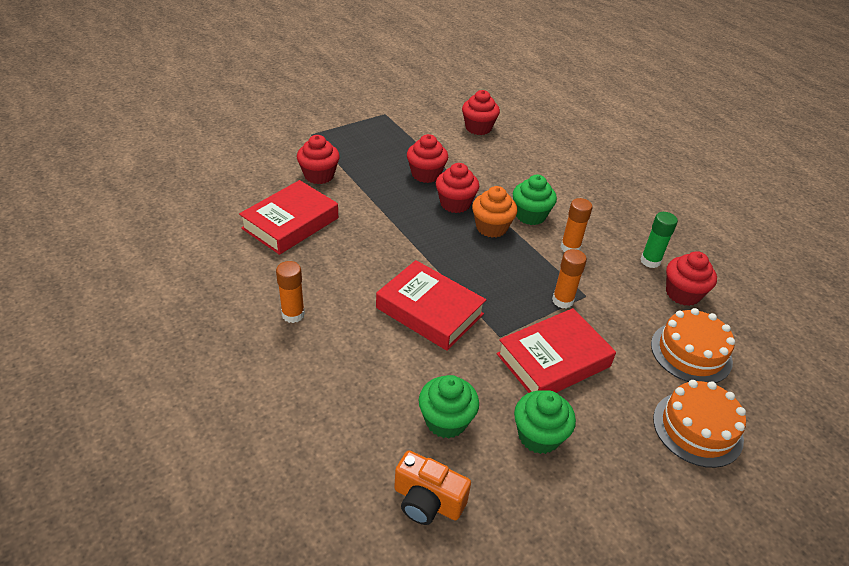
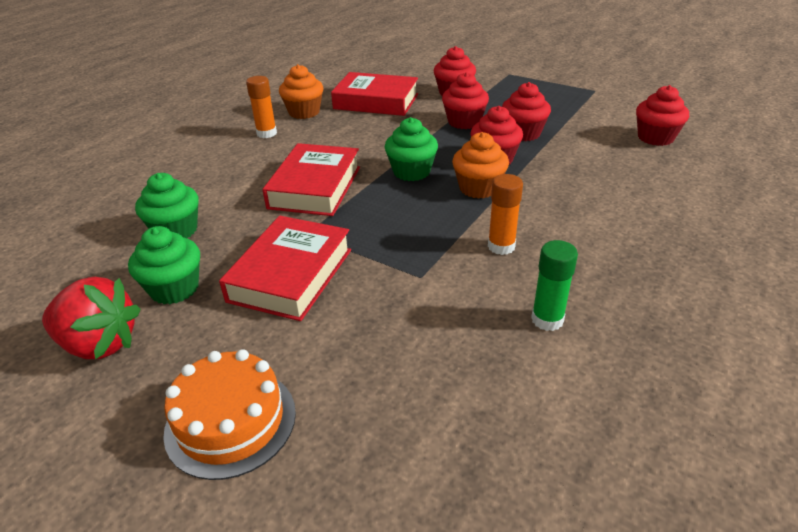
camera: 70 degrees right, 5 degrees down
orange camera [394,450,471,525] -> none
red book [497,308,616,393] -> red book turned 75 degrees clockwise [219,216,351,321]
green cupcake [513,175,557,225] -> green cupcake moved to [385,117,438,181]
orange glue stick [552,249,587,309] -> none
orange cake [651,308,735,383] -> none
red cupcake [666,251,717,306] -> red cupcake moved to [442,72,489,129]
none -> red strawberry [42,277,141,359]
none -> orange cupcake [279,64,323,119]

